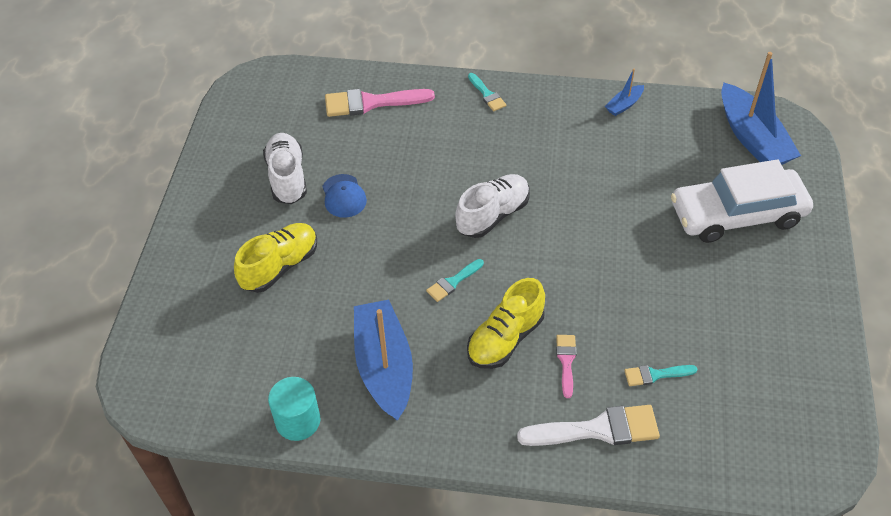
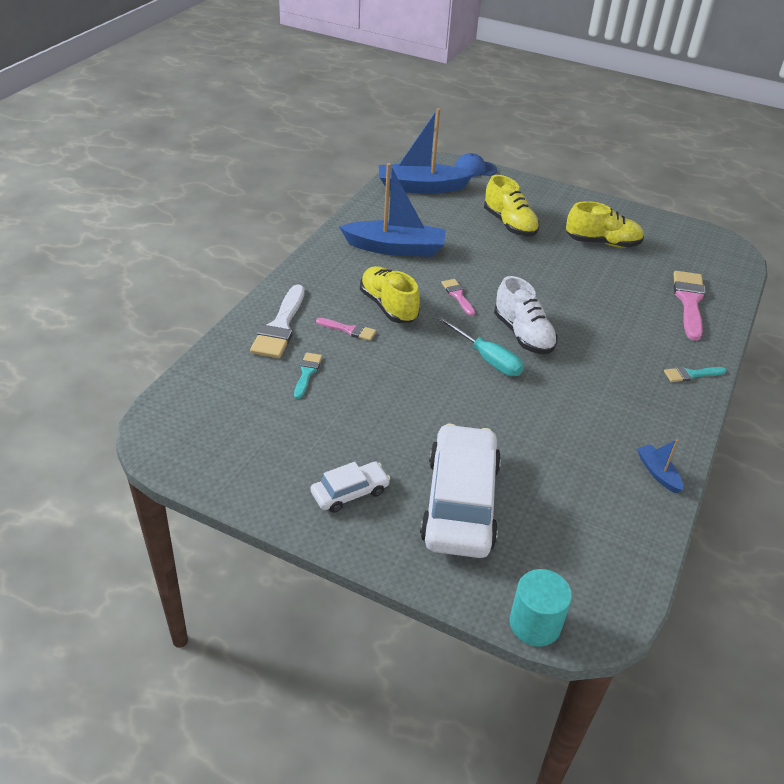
camera: 105 degrees right, 10 degrees down
white shoe [263,133,307,204] -> yellow shoe [566,201,644,248]
turquoise cylinder [268,377,320,441] -> turquoise cylinder moved to [509,569,572,647]
blue cap [322,174,367,218] -> blue cap moved to [455,153,497,177]
turquoise brush [426,259,484,302] -> pink brush [441,279,475,316]
blue boat [721,52,801,165] -> blue boat moved to [379,108,475,194]
none -> white car [311,461,390,513]
none -> turquoise screwdriver [437,316,524,376]

